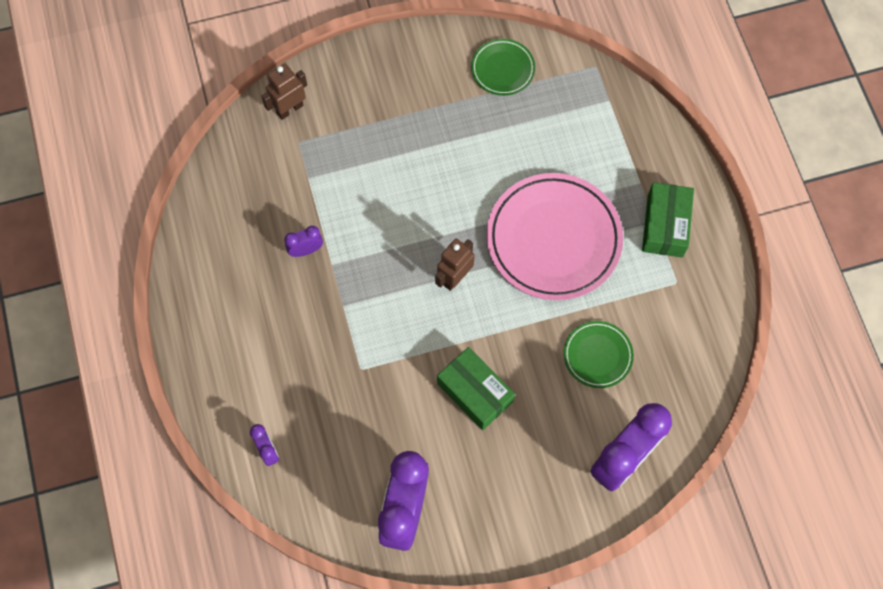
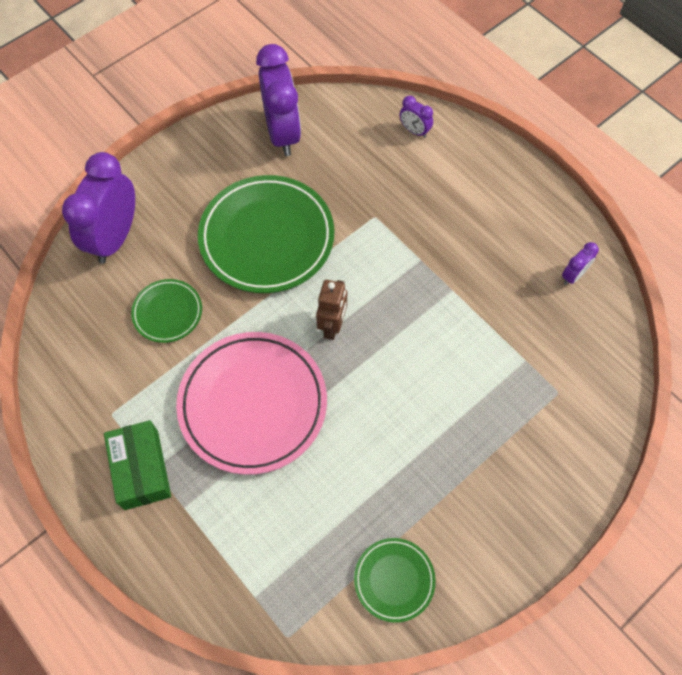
camera: 155 degrees right, 5 degrees down
brown robot [261,64,307,120] -> none
purple clock [284,226,323,257] -> purple clock moved to [562,242,599,285]
green box [437,347,515,430] -> green plate [198,175,334,293]

